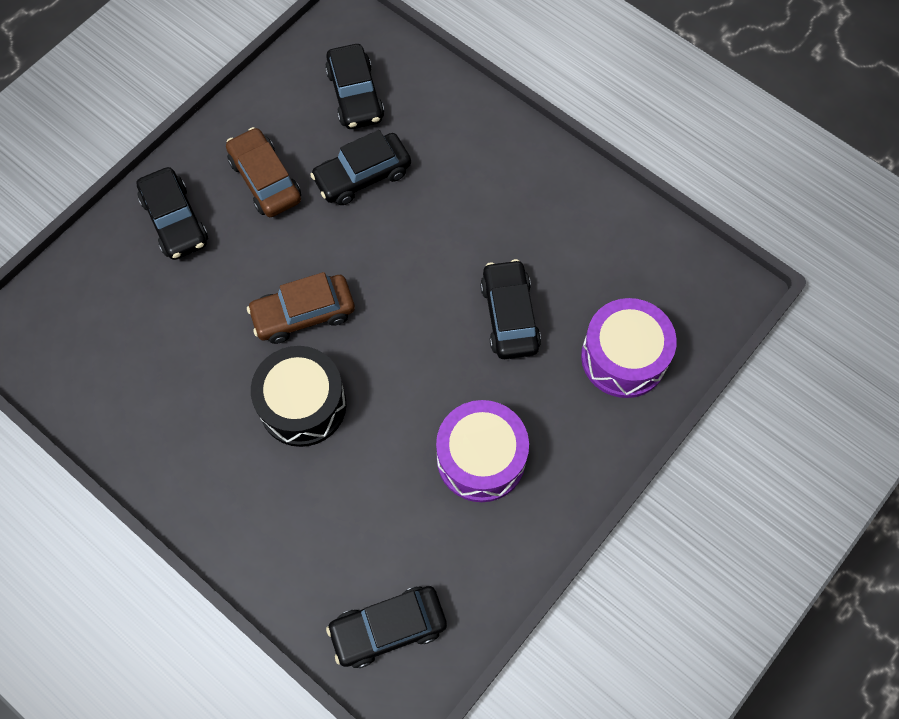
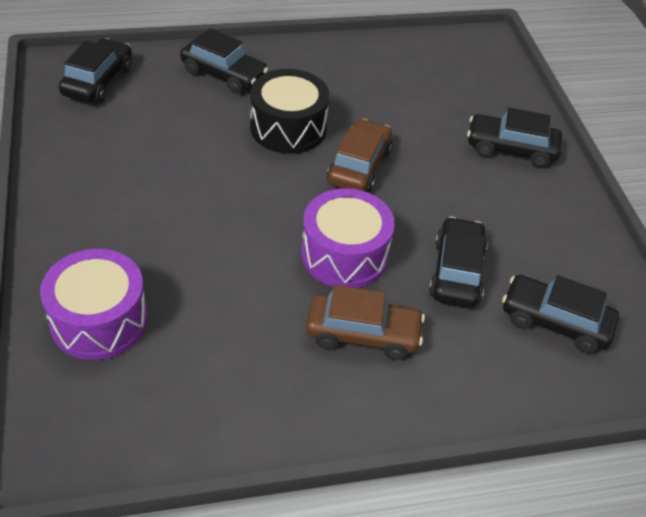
camera: 125 degrees right, 20 degrees down
brown car [226,127,301,217] -> brown car moved to [306,285,425,360]
purple drum [436,400,529,502] -> purple drum moved to [301,188,395,288]
black car [480,259,541,359] -> black car moved to [180,28,269,94]

